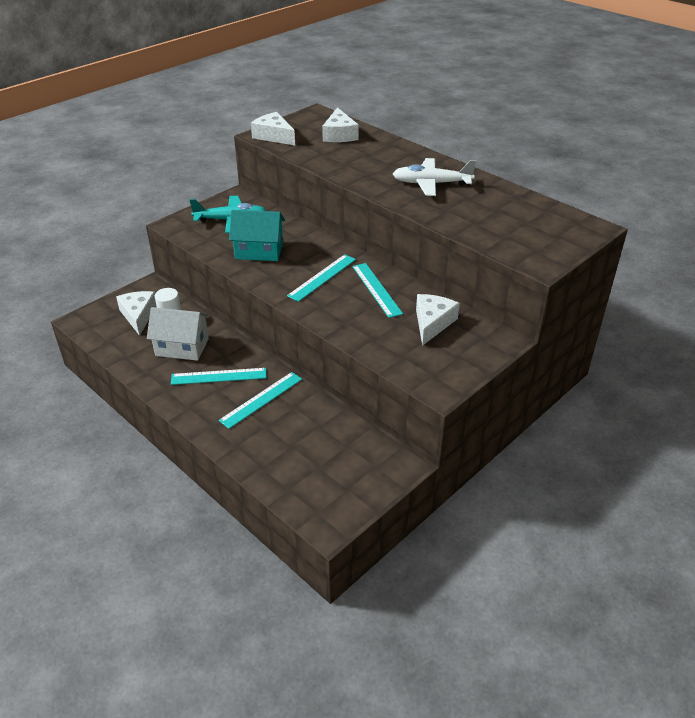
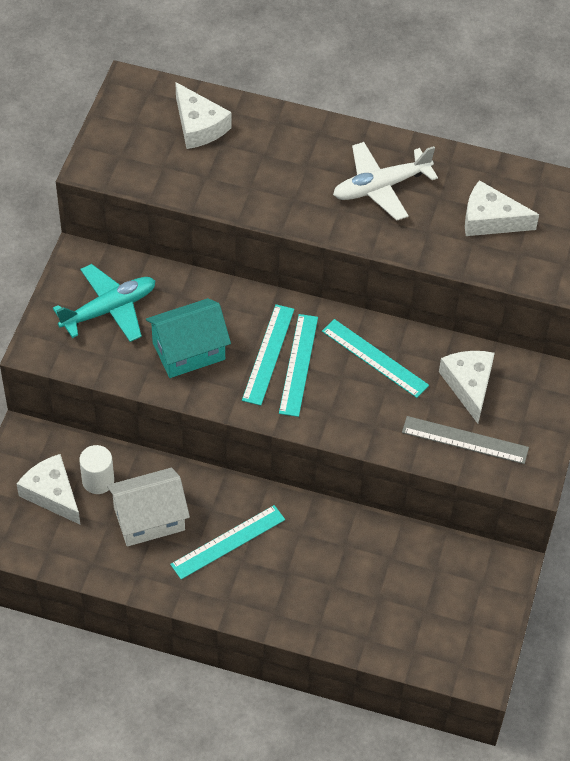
camera: 30 degrees left, 15 degrees up
turquoise ruler [219,372,302,429] -> turquoise ruler moved to [242,304,294,406]
white cheese [251,112,295,145] -> white cheese moved to [465,180,539,236]
none -> grey ruler [402,416,529,464]

